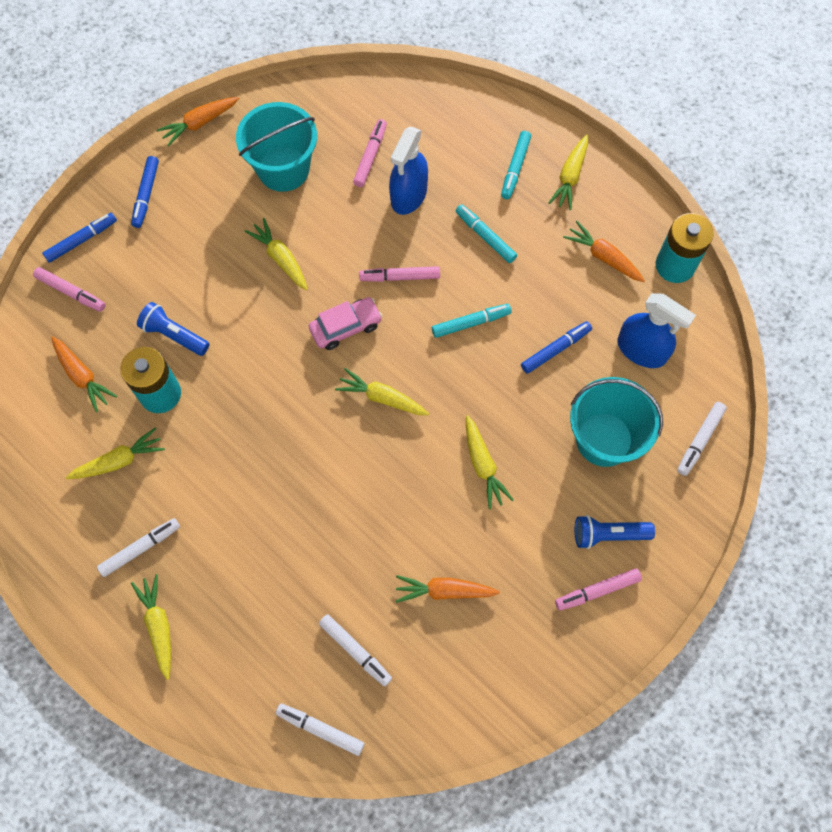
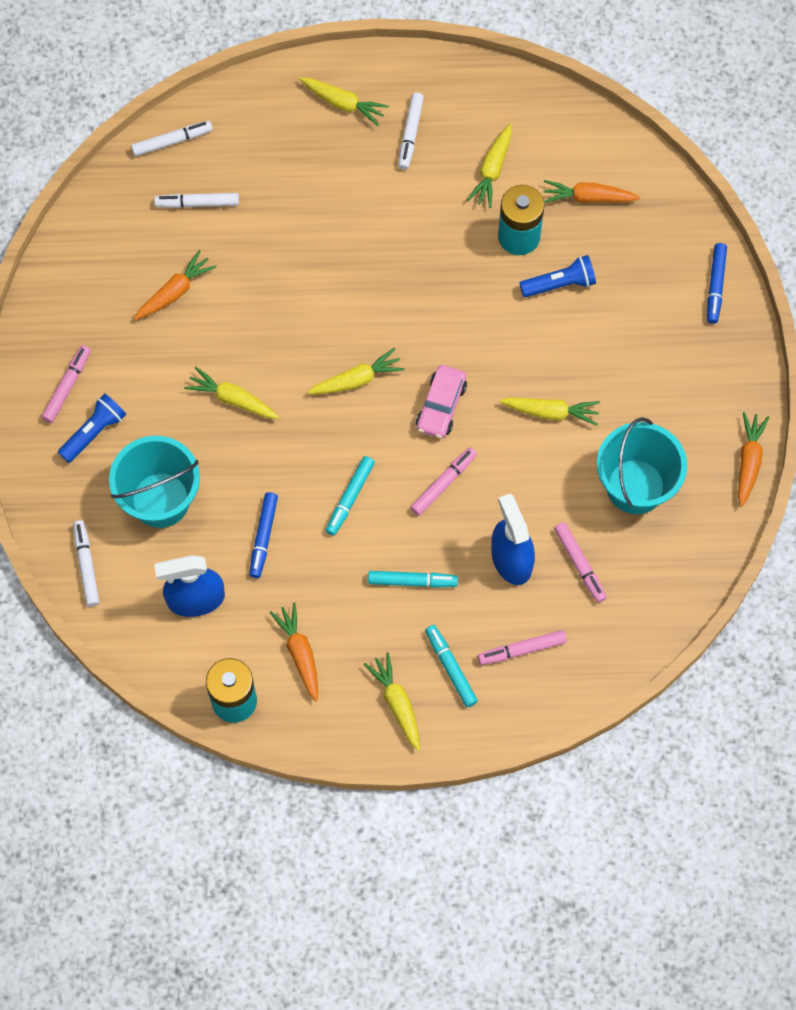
camera: 135 degrees right, 0 degrees up
pink marker [33,267,106,312] -> pink marker moved to [478,630,567,665]
blue marker [131,156,159,228] -> none
orange carrot [563,221,645,282] -> orange carrot turned 105 degrees counterclockwise [270,603,318,701]

